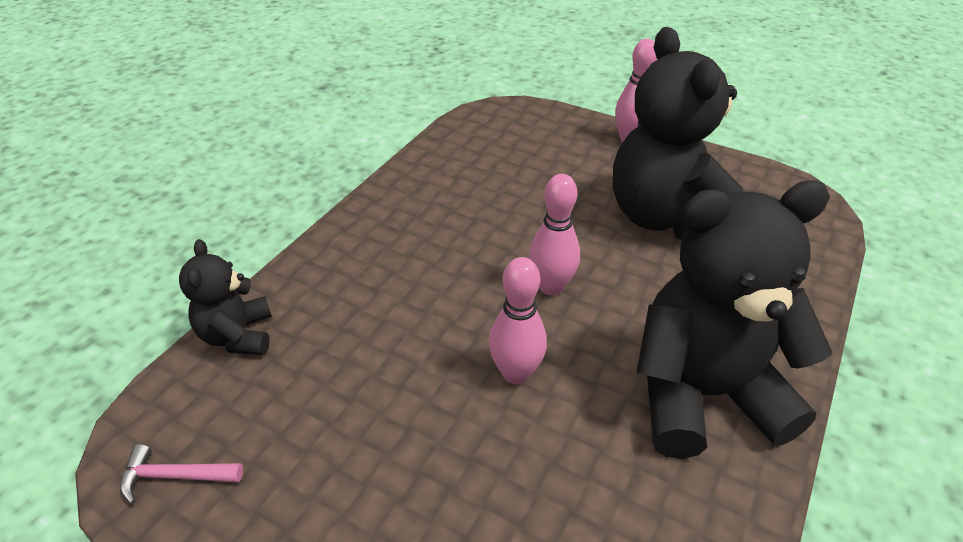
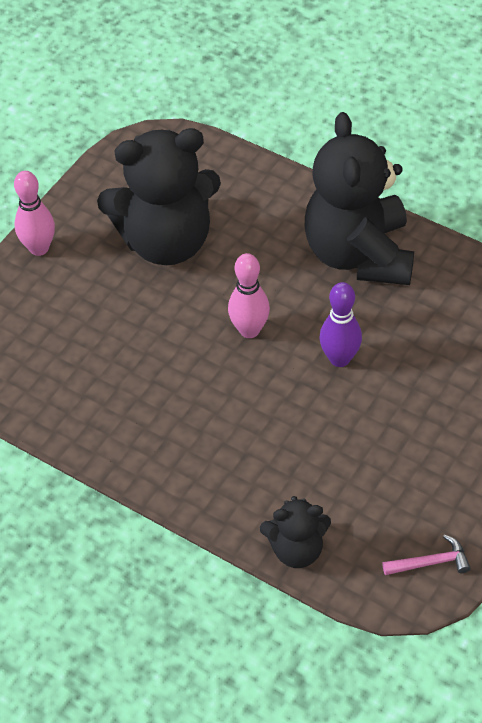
camera: 85 degrees left, 10 degrees up
pink hammer [120,444,243,504] -> pink hammer turned 105 degrees counterclockwise [382,535,471,575]
pink bowling pin [489,257,547,384] -> purple bowling pin [319,282,362,367]

